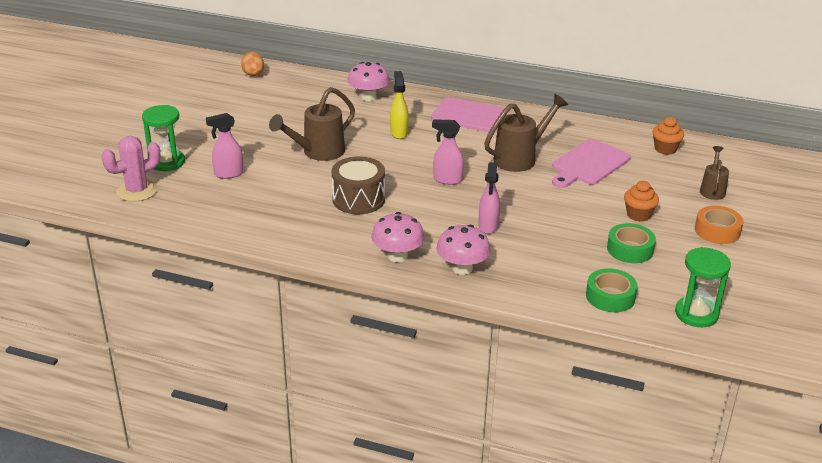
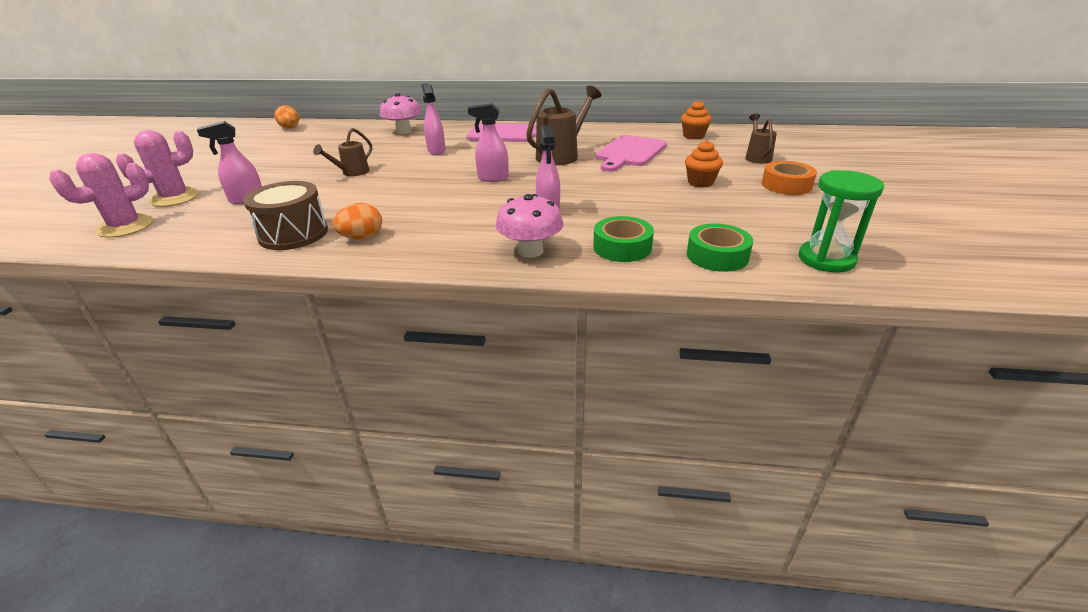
camera: 10 degrees left, 0 degrees up
green hourglass [142,105,185,171] -> pink cactus [116,130,199,207]
brown watering can [269,87,355,161] -> brown watering can [313,128,372,176], size x0.59
brown drum [332,156,385,214] -> brown drum moved to [243,181,328,250]
pink mushroom [371,212,425,262] -> none
yellow spray bottle [390,71,409,139] -> pink spray bottle [422,83,446,155]
green tape [607,223,656,263] -> green tape moved to [593,216,654,262]
none -> orange egg [332,203,382,239]

